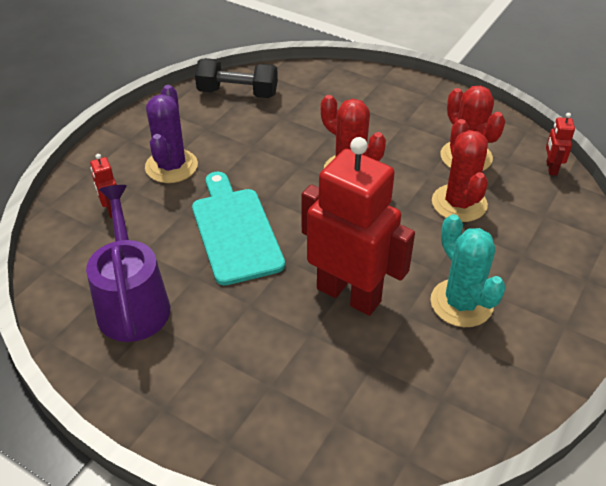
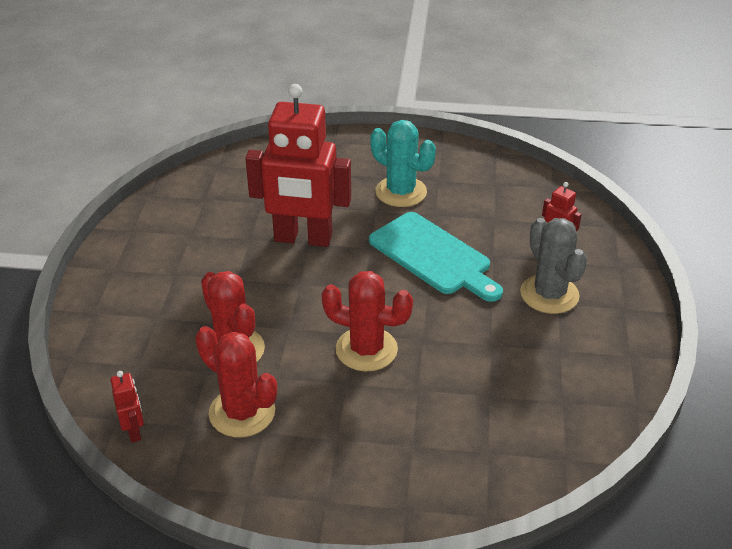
camera: 155 degrees right, 5 degrees down
purple watering can [86,185,170,342] -> none
purple cactus [145,85,198,183] -> grey cactus [520,218,587,314]
black dumbbell [195,58,278,98] -> none
turquoise cactus [430,214,506,327] -> turquoise cactus moved to [370,120,436,207]

